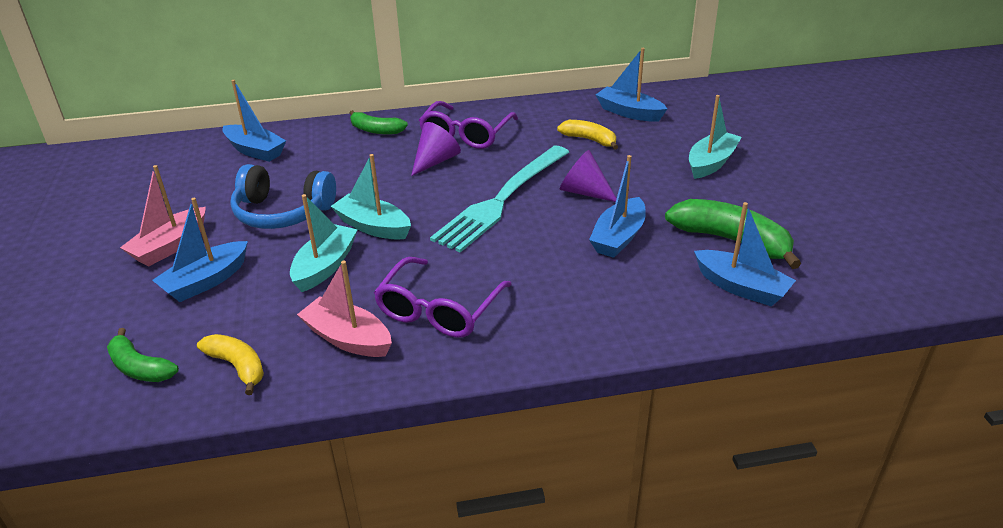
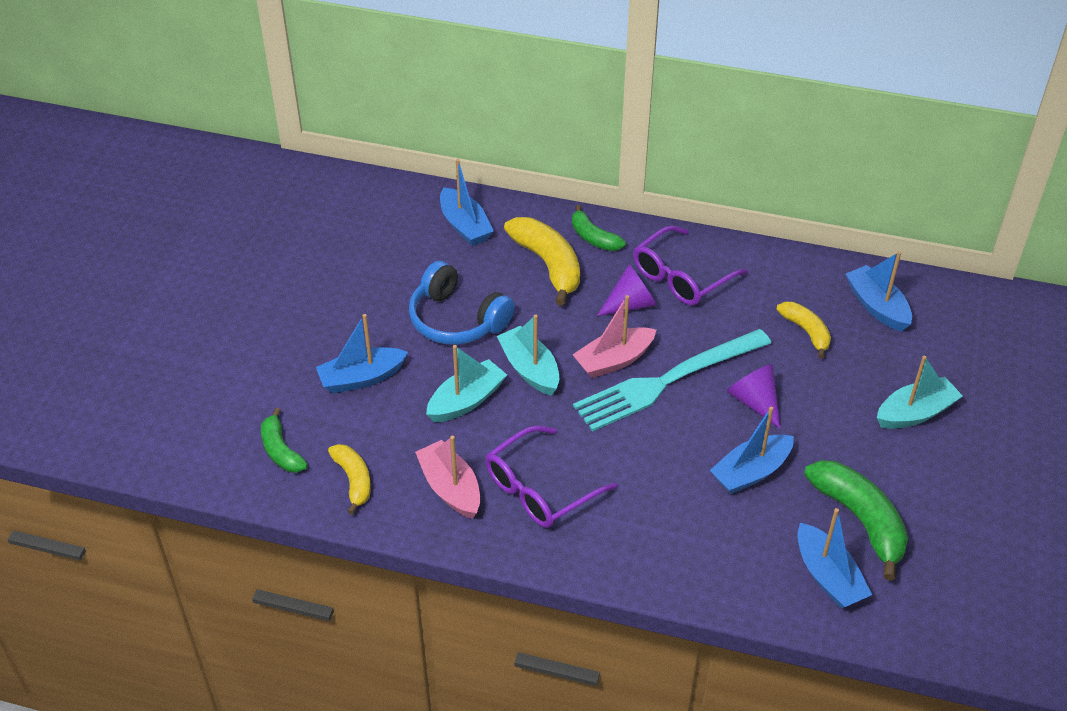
camera: 25 degrees right, 10 degrees up
pink boat [120,165,206,266] -> pink boat moved to [572,295,656,378]
none -> yellow banana [504,217,580,306]

